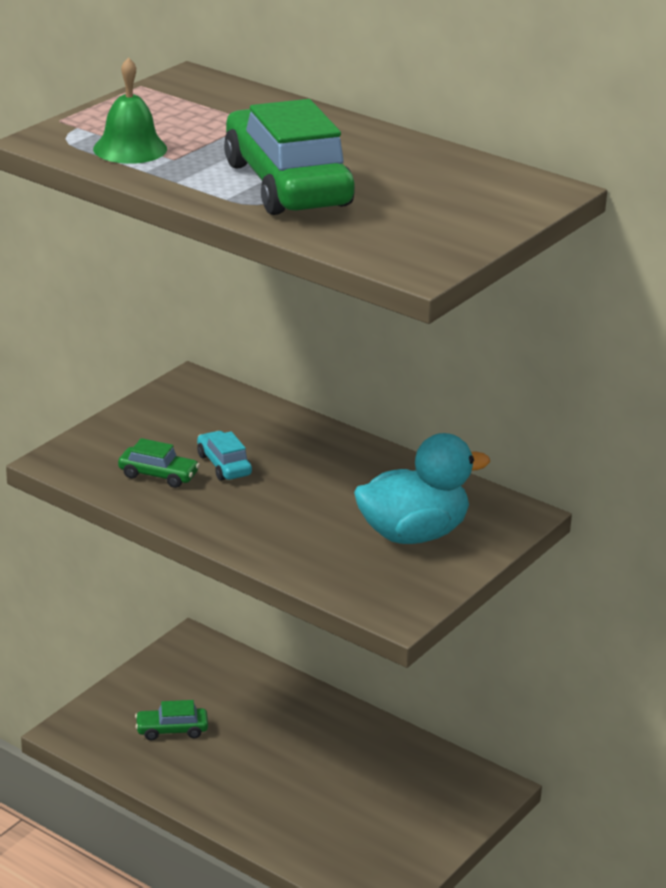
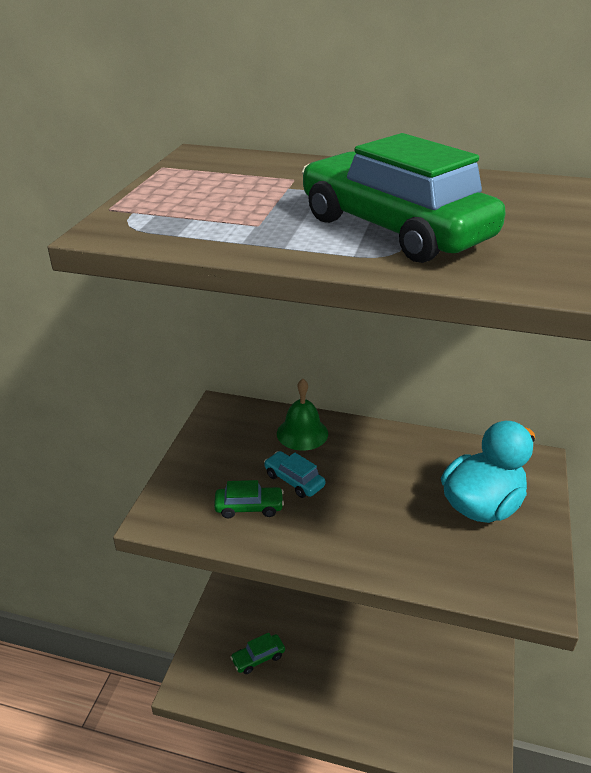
camera: 20 degrees left, 5 degrees up
green bell [93,57,167,164] -> green bell moved to [277,379,328,451]

